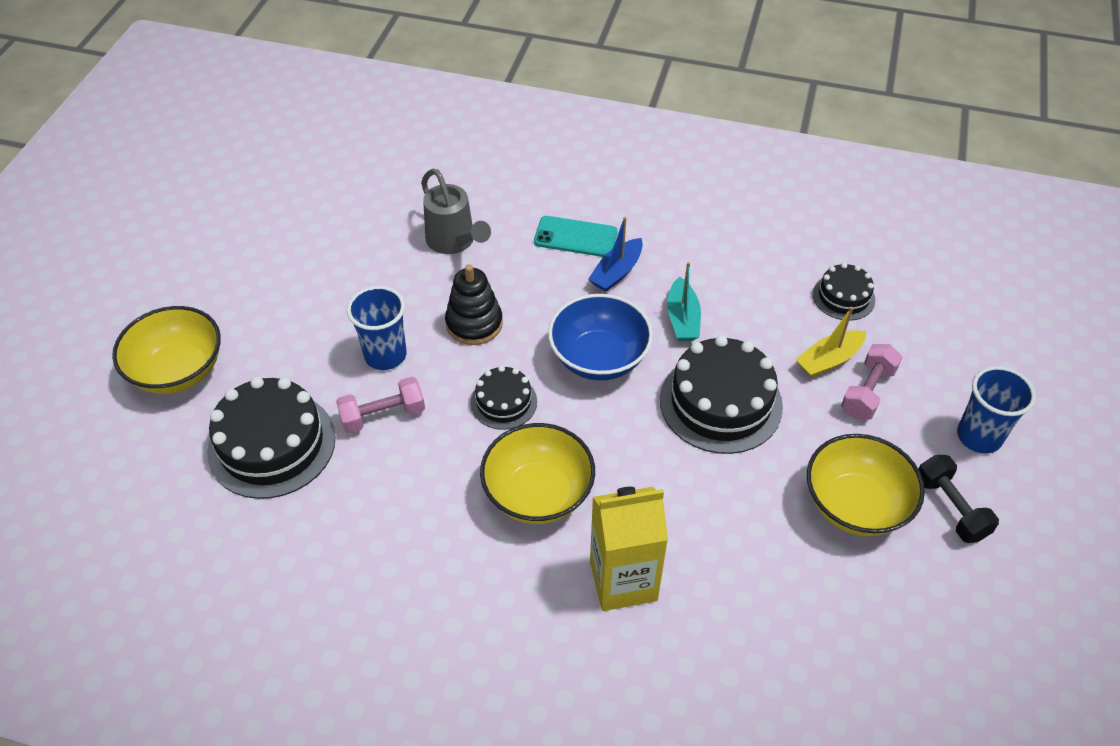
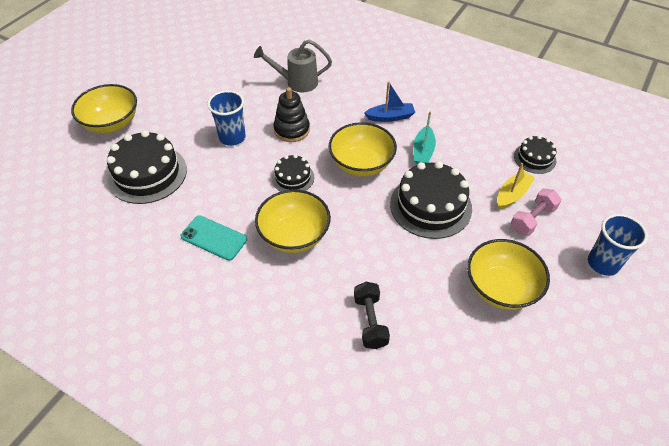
camera: 15 degrees right, 0 degrees up
pink dumbbell [336,377,425,434] -> none
grey watering can [421,169,491,254] -> grey watering can turned 105 degrees clockwise [254,39,332,92]
turquoise phone [534,216,618,257] -> turquoise phone moved to [181,215,247,261]
blue bowl [548,294,653,380] -> yellow bowl [329,122,397,176]
blue boat [588,217,643,292] -> blue boat turned 150 degrees counterclockwise [364,81,415,122]
yellow carton [590,487,668,611] -> none
yellow boat [796,307,867,378] -> yellow boat turned 150 degrees clockwise [497,163,535,209]
black dumbbell [919,455,999,543] -> black dumbbell moved to [354,282,390,349]

